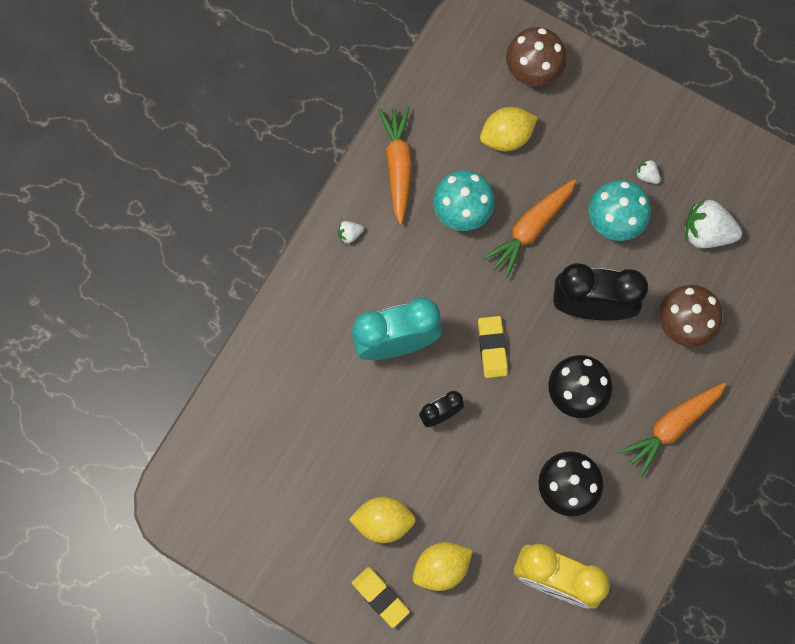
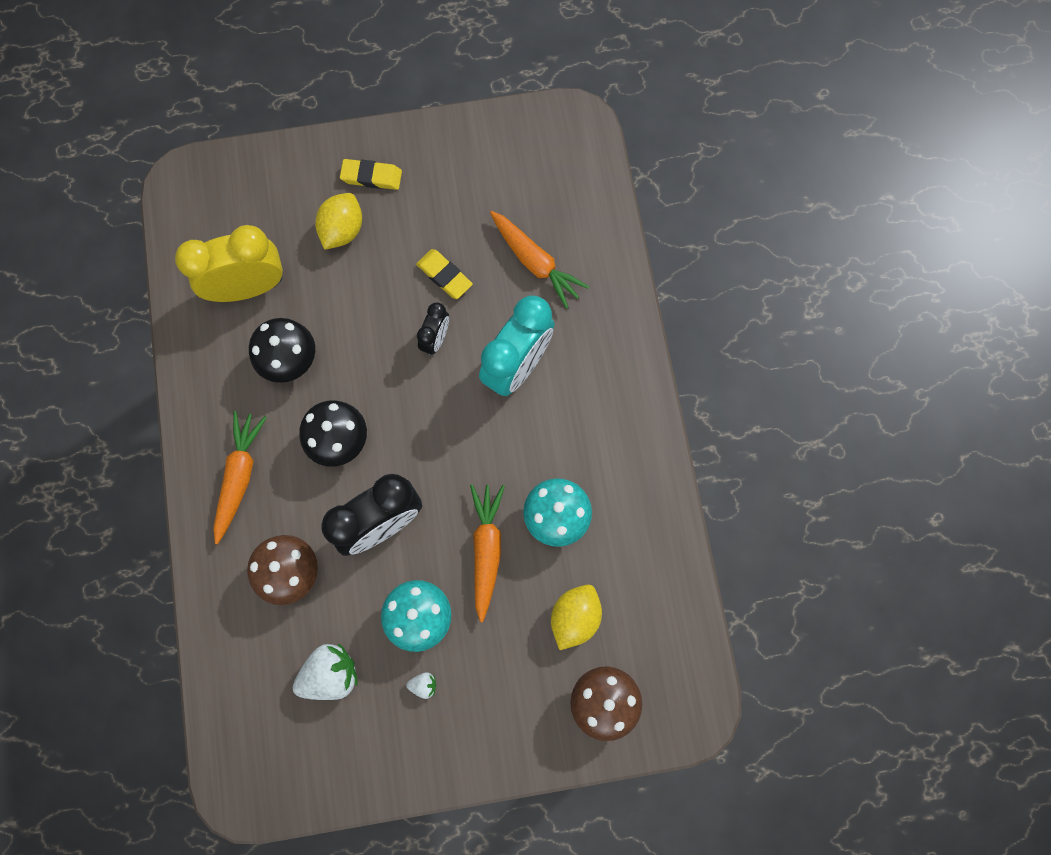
camera: 140 degrees right, 0 degrees up
white strawberry [338,221,364,244] -> none
yellow lemon [349,496,416,543] -> none
orange carrot [378,106,412,225] -> orange carrot moved to [490,211,589,308]
yellow eraser [478,316,508,378] -> yellow eraser moved to [416,249,473,299]

